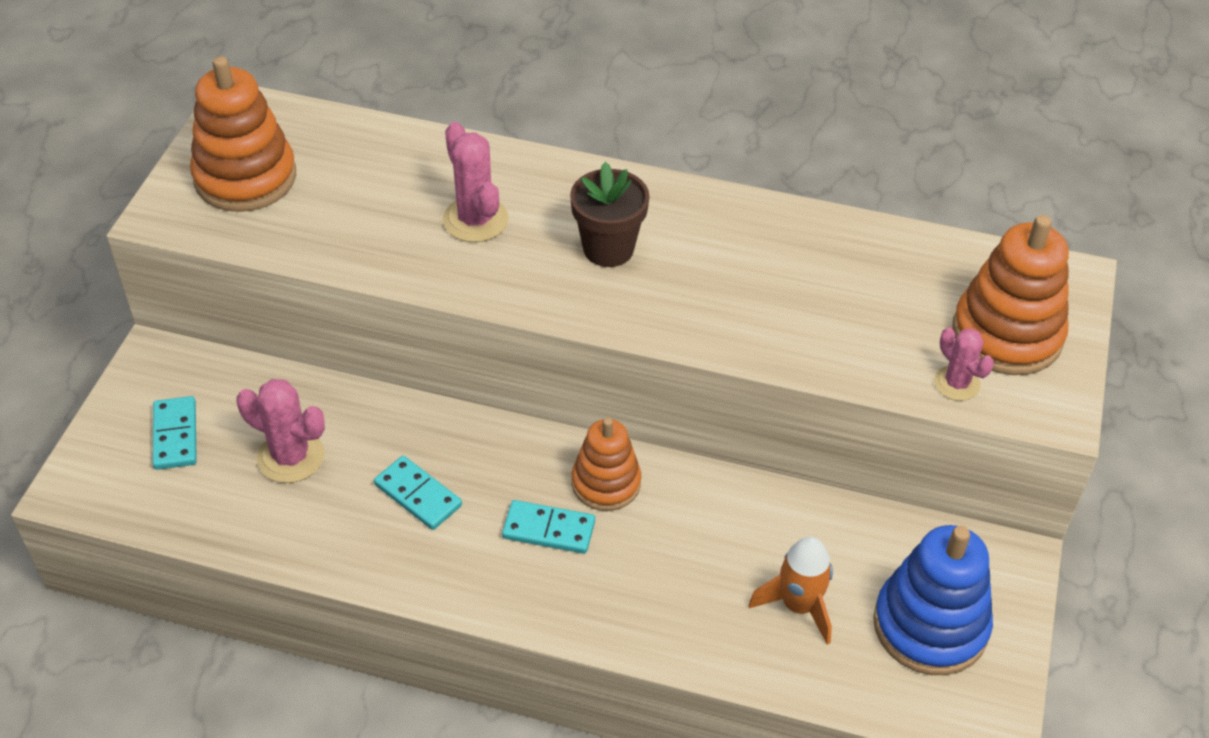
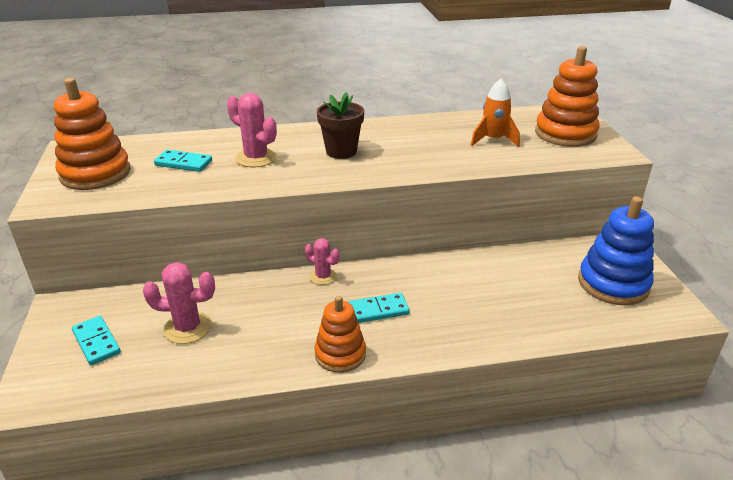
camera: 25 degrees left, 15 degrees down
turquoise domino [374,456,462,530] -> turquoise domino moved to [154,150,212,172]
orange stacking toy [572,417,641,511] -> orange stacking toy moved to [314,296,366,373]
orange rocket [748,537,833,645] -> orange rocket moved to [471,78,520,147]
pink cactus [934,327,994,401] -> pink cactus moved to [305,238,340,285]

